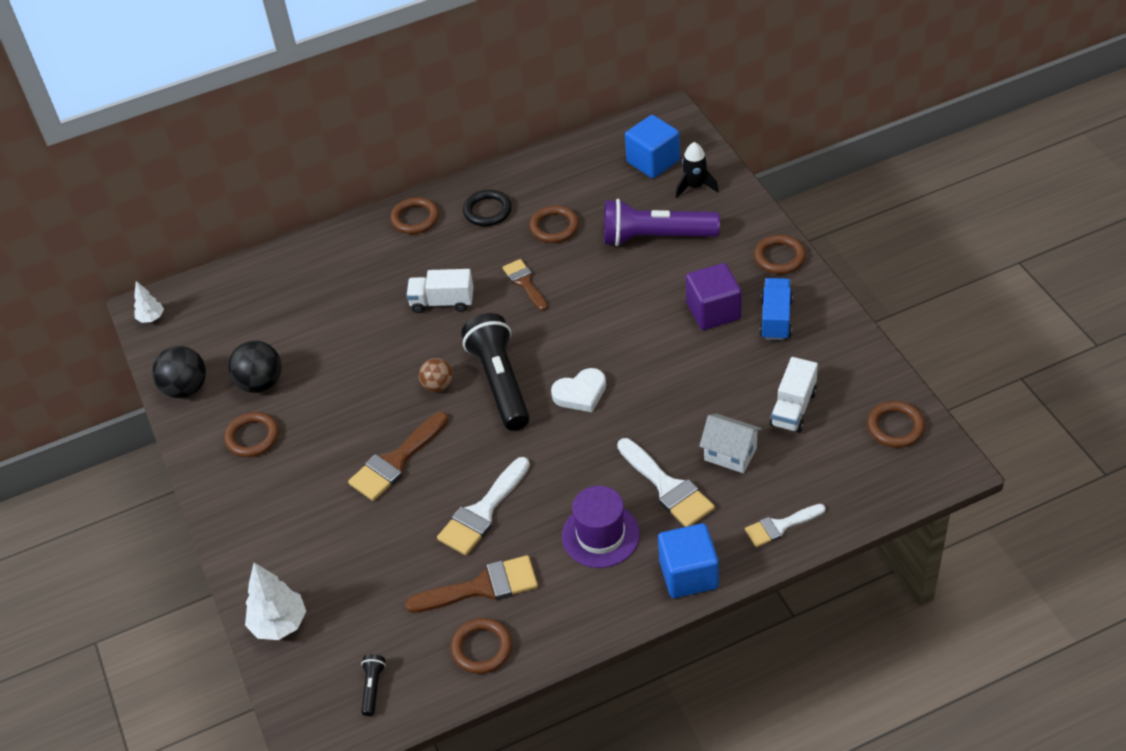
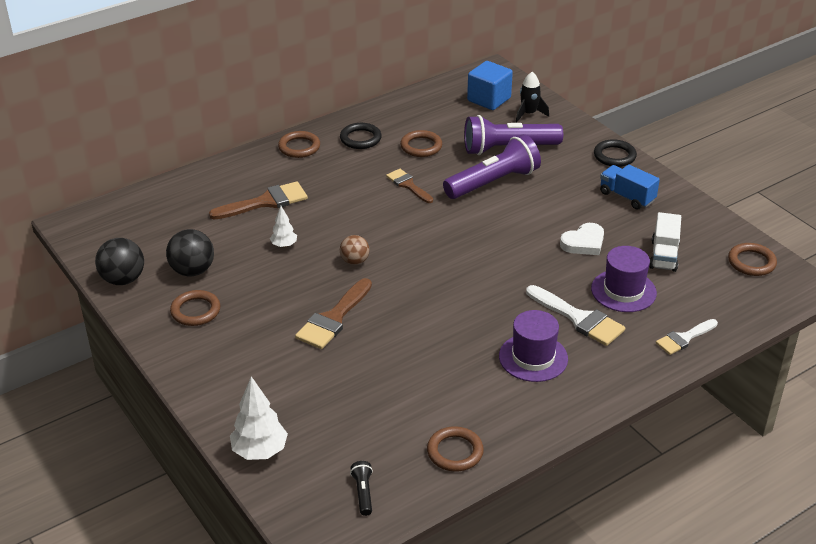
camera: 15 degrees left, 10 degrees down
white tree [134,281,164,323] -> white tree moved to [270,206,297,248]
brown brush [405,555,538,613] -> brown brush moved to [209,181,308,220]
white truck [406,269,473,313] -> none
white brush [437,457,530,555] -> none
black flashlight [461,313,530,431] -> none
white heart [551,368,606,412] -> white heart moved to [560,223,604,255]
blue cube [658,523,719,598] -> none
purple cube [686,263,742,330] -> none
white house [699,414,762,473] -> purple hat [591,246,657,312]
brown ring [754,235,806,274] -> black ring [594,139,637,167]
blue truck [760,278,793,341] -> blue truck turned 45 degrees counterclockwise [600,164,660,210]
none -> purple flashlight [443,134,541,199]

